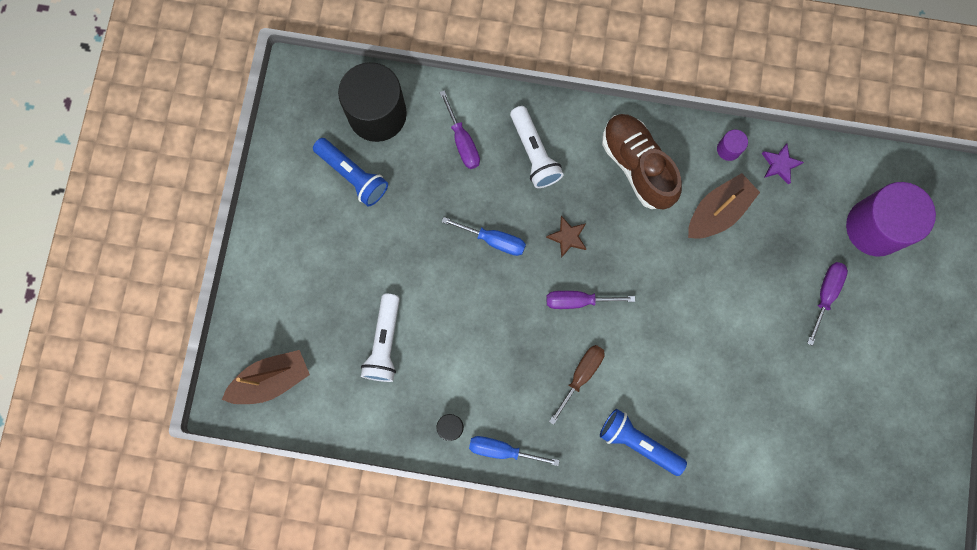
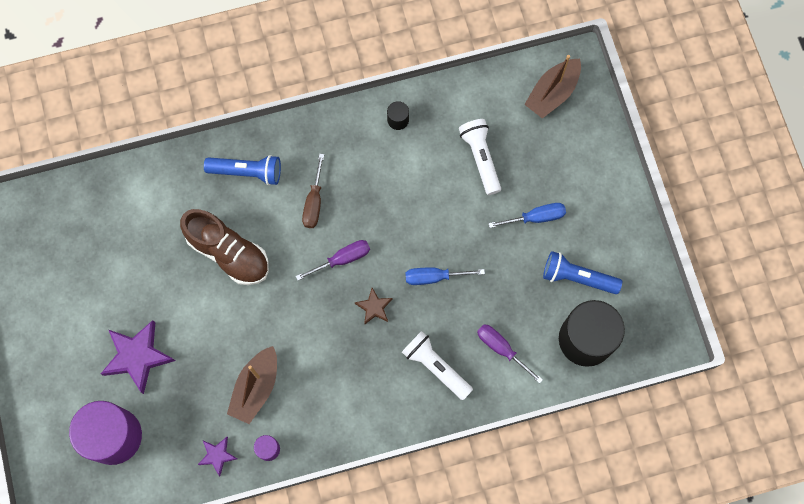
camera: 155 degrees right, 5 degrees down
blue screwdriver [469,436,560,466] -> blue screwdriver moved to [488,203,566,228]
brown shoe [602,114,682,210] -> brown shoe moved to [180,209,269,285]
purple screwdriver [807,262,848,346] -> purple star [101,320,175,394]

